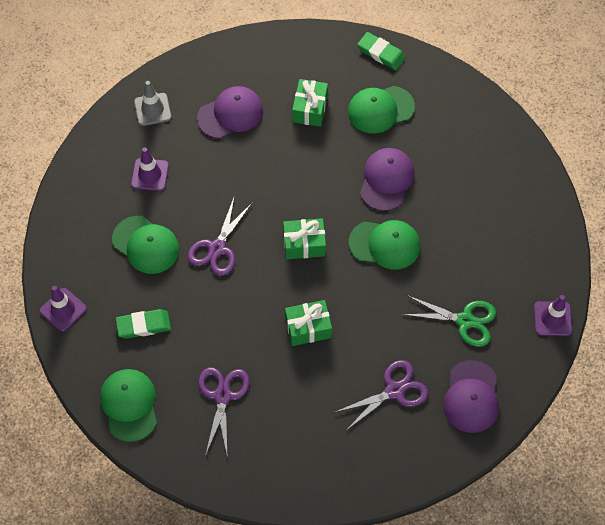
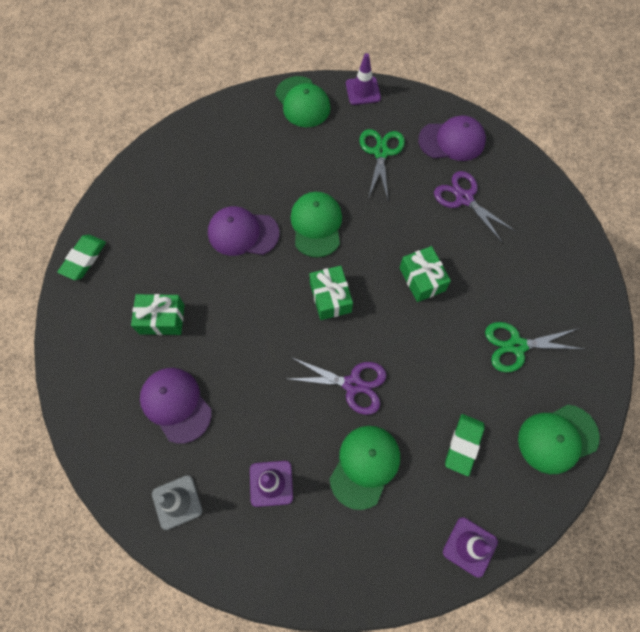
camera: 100 degrees left, 5 degrees up
green eraser [116,309,171,339] -> green eraser turned 45 degrees clockwise [445,414,485,476]
purple scissors [198,367,250,458] -> green scissors [485,322,584,372]
green cap [348,86,415,134] -> green cap moved to [275,76,331,127]

